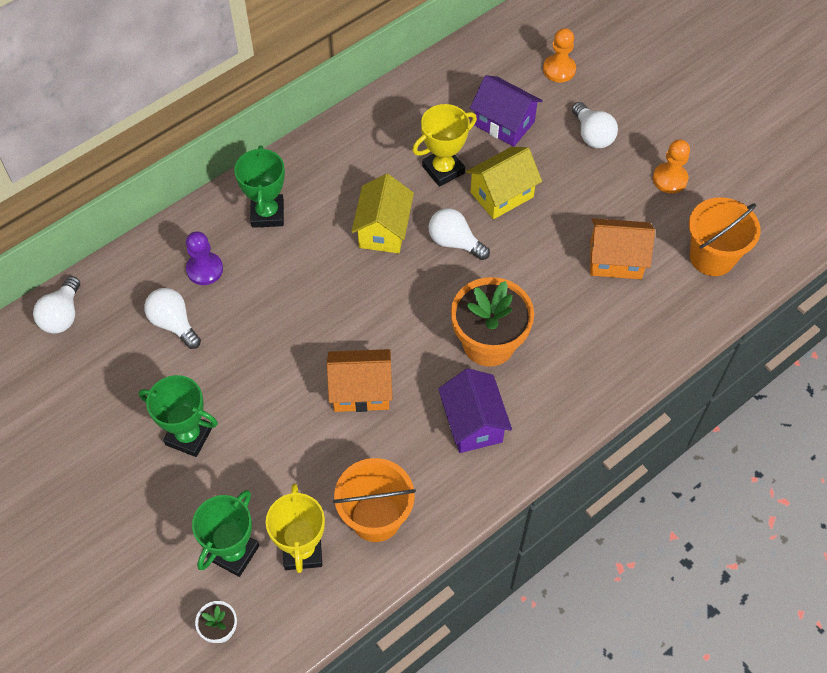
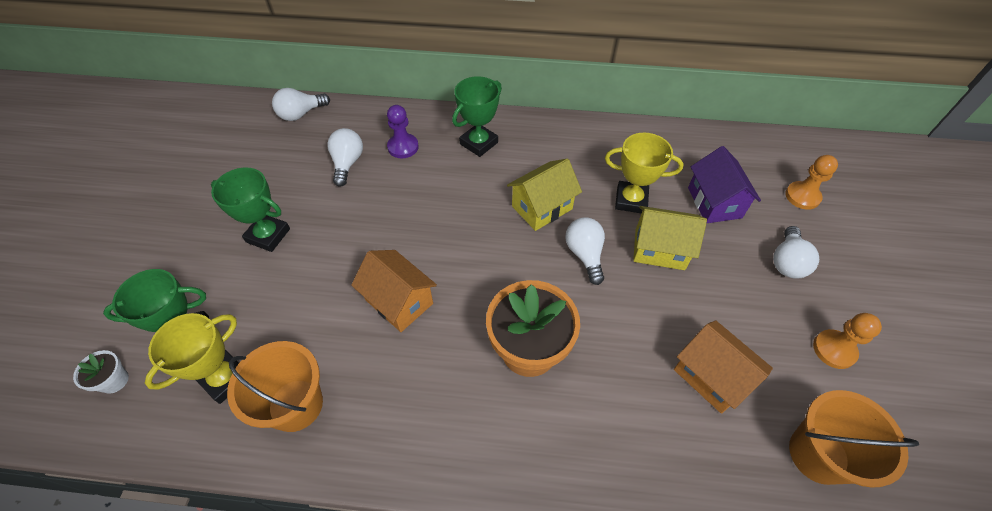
camera: 45 degrees right, 5 degrees down
green trophy [139,375,218,457] -> green trophy turned 45 degrees counterclockwise [211,167,290,252]
purple house [438,368,512,453] -> none

